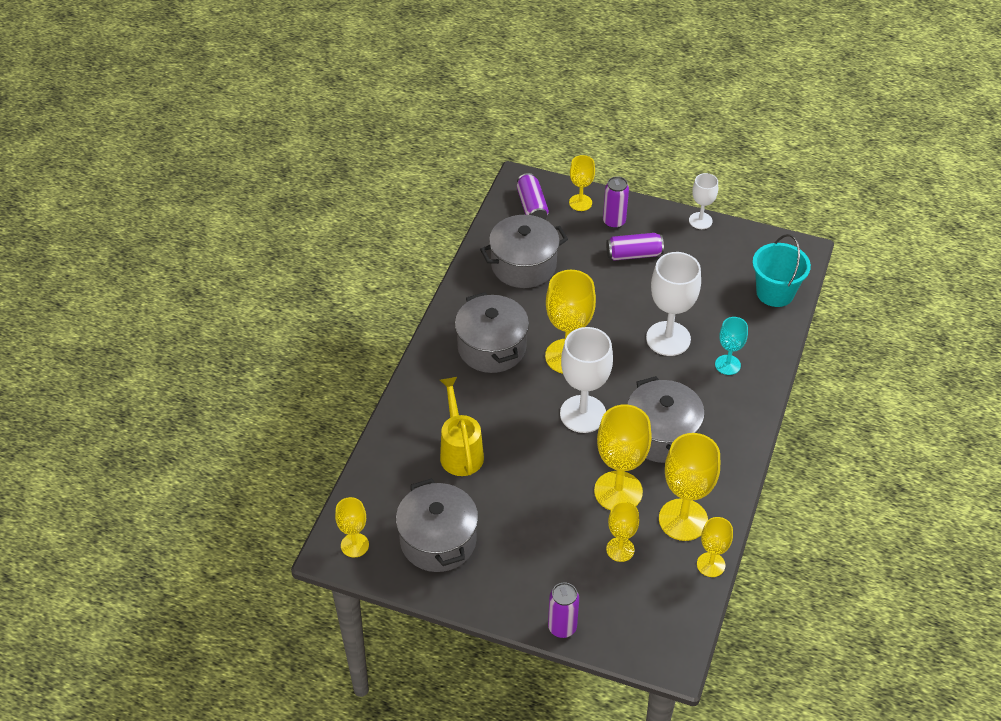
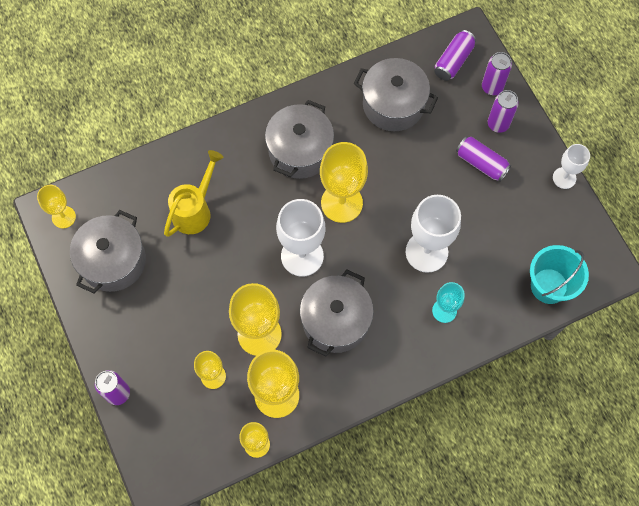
camera: 45 degrees right, 20 degrees up
yellow goblet [569,155,595,211] -> purple can [482,52,512,95]

